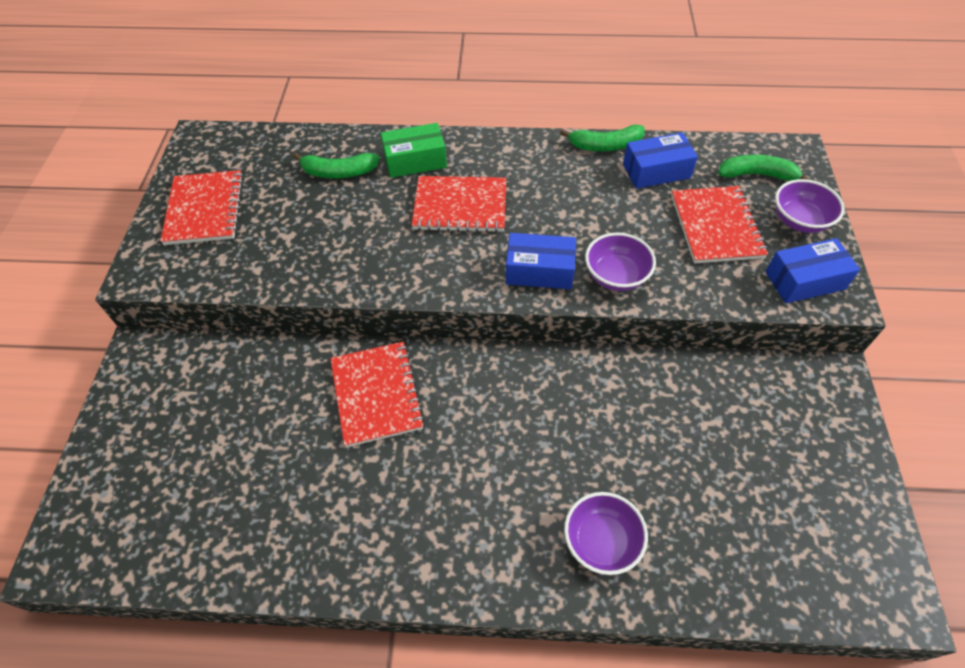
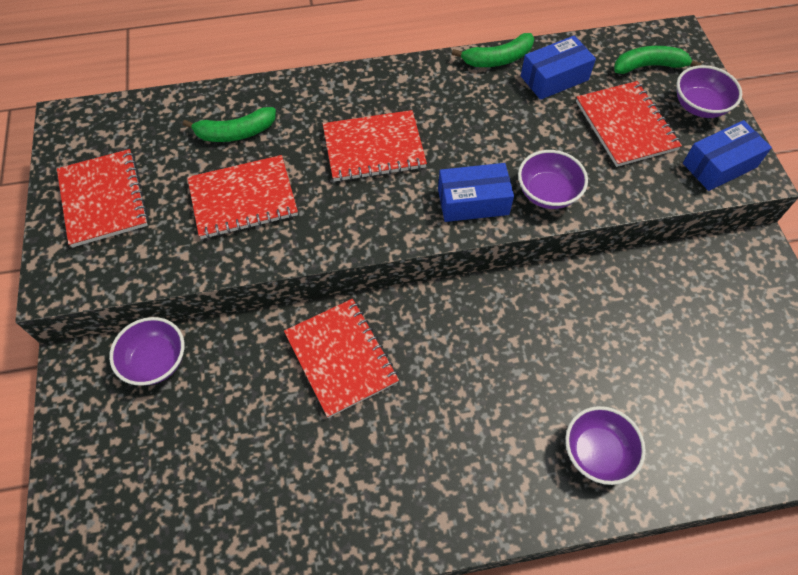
camera: 15 degrees left, 5 degrees up
green box [381,123,447,178] -> none
none -> purple bowl [109,317,184,386]
none -> red notebook [187,155,298,239]

